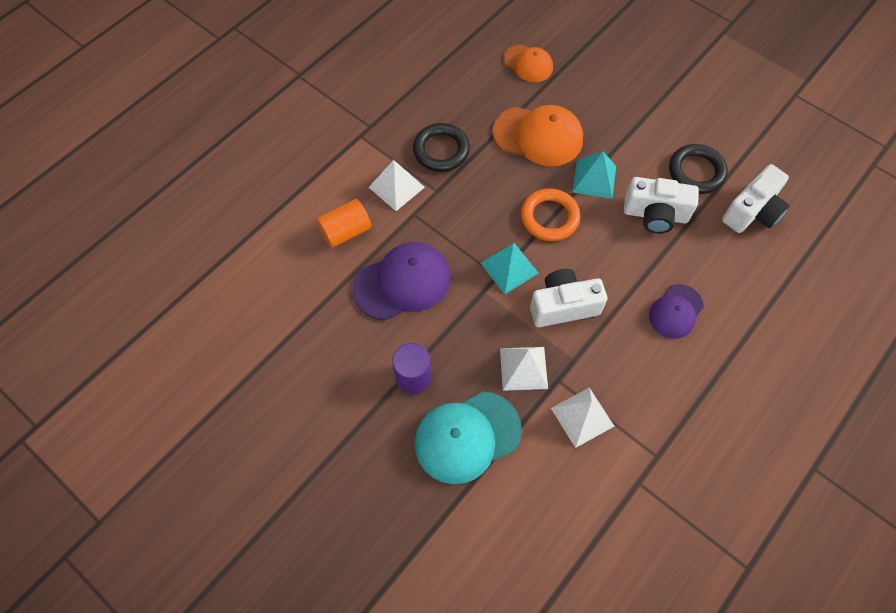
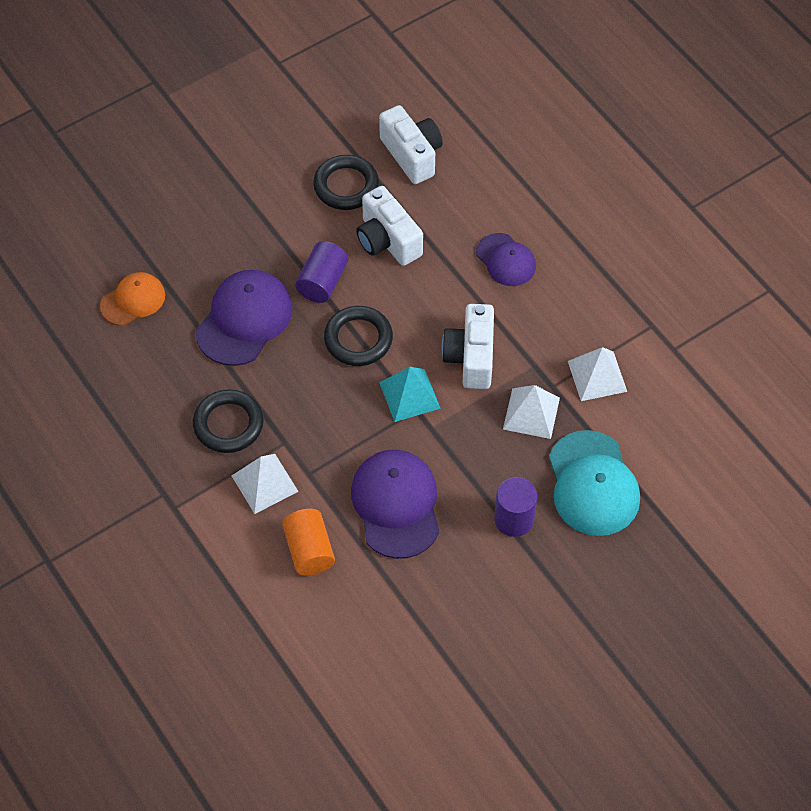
camera: 75 degrees left, 5 degrees down
orange cap [492,105,583,166] -> purple cap [196,270,293,366]
orange ring [521,188,580,241] -> black ring [324,306,393,366]
turquoise pyramid [572,151,616,199] -> purple cylinder [295,241,348,303]
white camera [624,177,699,233] -> white camera turned 120 degrees clockwise [356,186,423,266]

